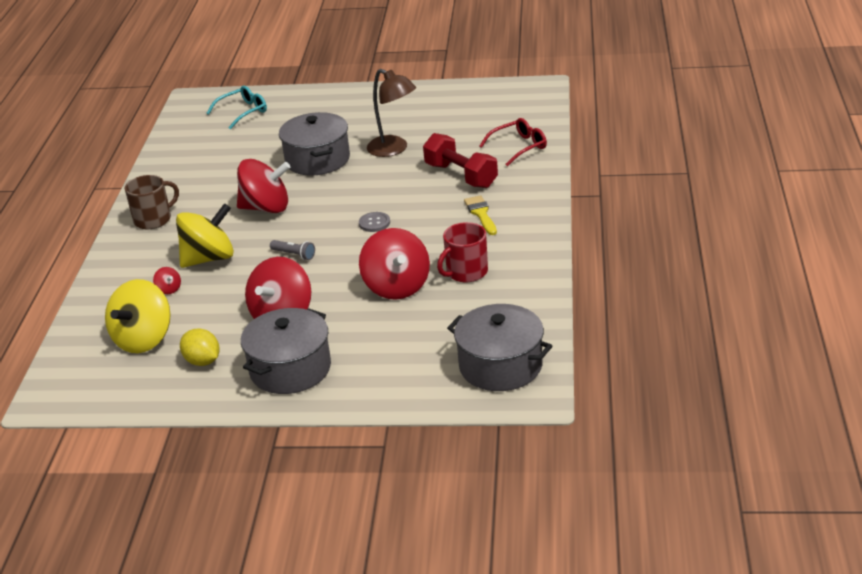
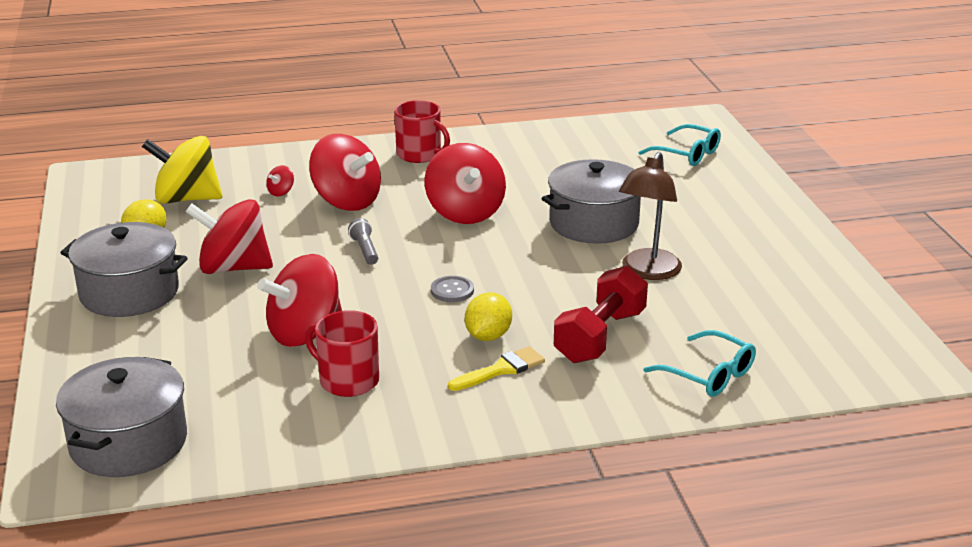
camera: 70 degrees right, 5 degrees down
brown mug [125,175,179,229] -> red mug [394,100,450,163]
yellow spinning top [176,203,234,268] -> red spinning top [309,134,381,211]
grey flashlight [270,240,315,260] -> grey flashlight turned 150 degrees clockwise [348,218,378,265]
red glasses [479,118,547,166] -> turquoise glasses [643,330,756,397]
none -> yellow lemon [465,292,512,341]

